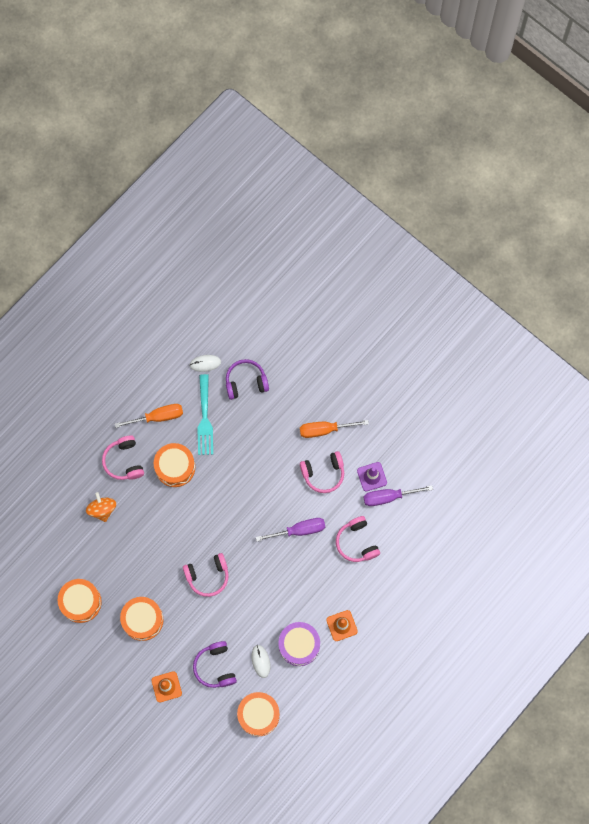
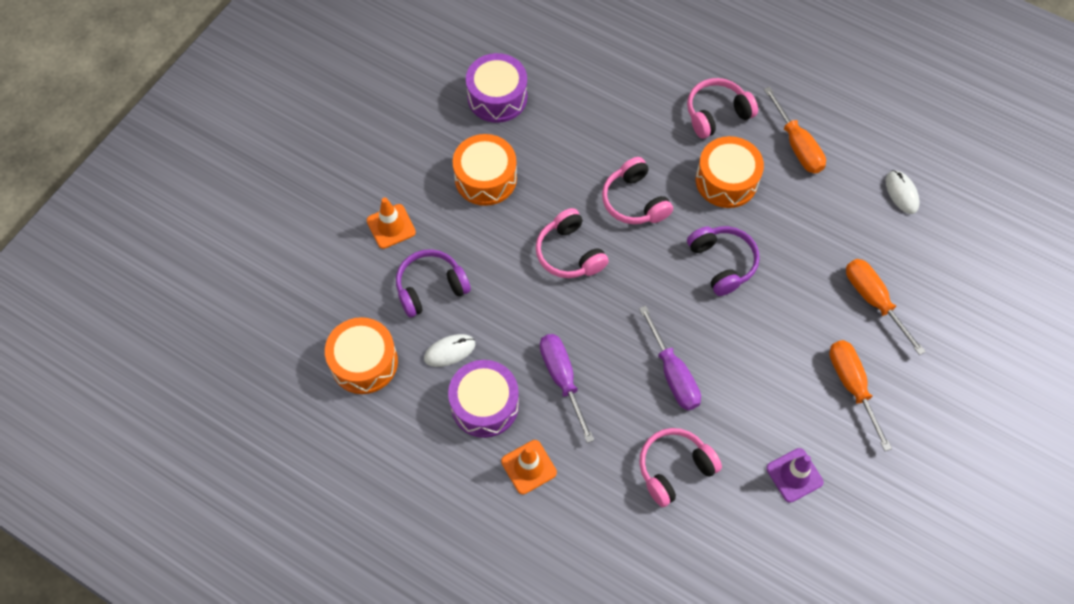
camera: 80 degrees right, 10 degrees down
orange drum [57,579,102,623] -> purple drum [466,53,527,123]
orange spinning top [86,492,116,522] -> none
turquoise fork [198,374,213,455] -> none
purple headphones [226,359,269,400] -> purple headphones moved to [687,226,760,296]
pink headphones [300,451,344,493] -> pink headphones moved to [602,157,673,224]
purple screwdriver [363,485,433,506] -> purple screwdriver moved to [540,334,594,443]
none -> orange screwdriver [846,259,926,355]

